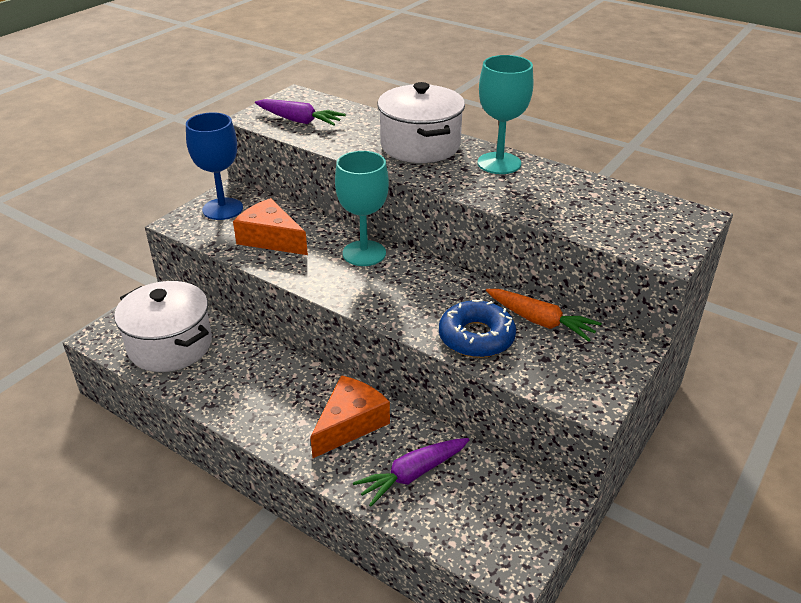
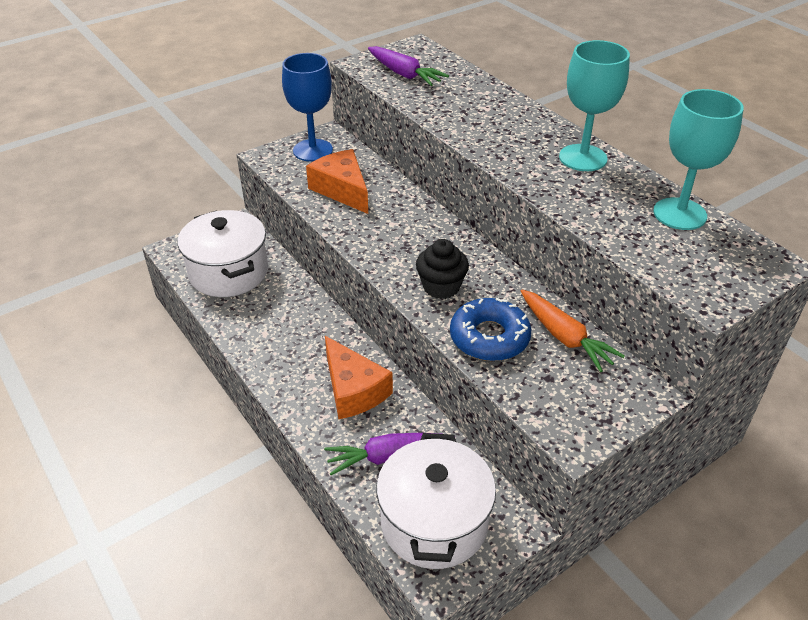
camera: 20 degrees right, 5 degrees up
orange cheese [310,375,390,458] -> orange cheese turned 90 degrees clockwise [325,336,393,419]
turquoise goblet [335,151,389,266] -> turquoise goblet moved to [653,89,744,230]
white pot [377,82,465,163] -> white pot moved to [376,433,496,569]
none -> black cupcake [416,239,469,299]

